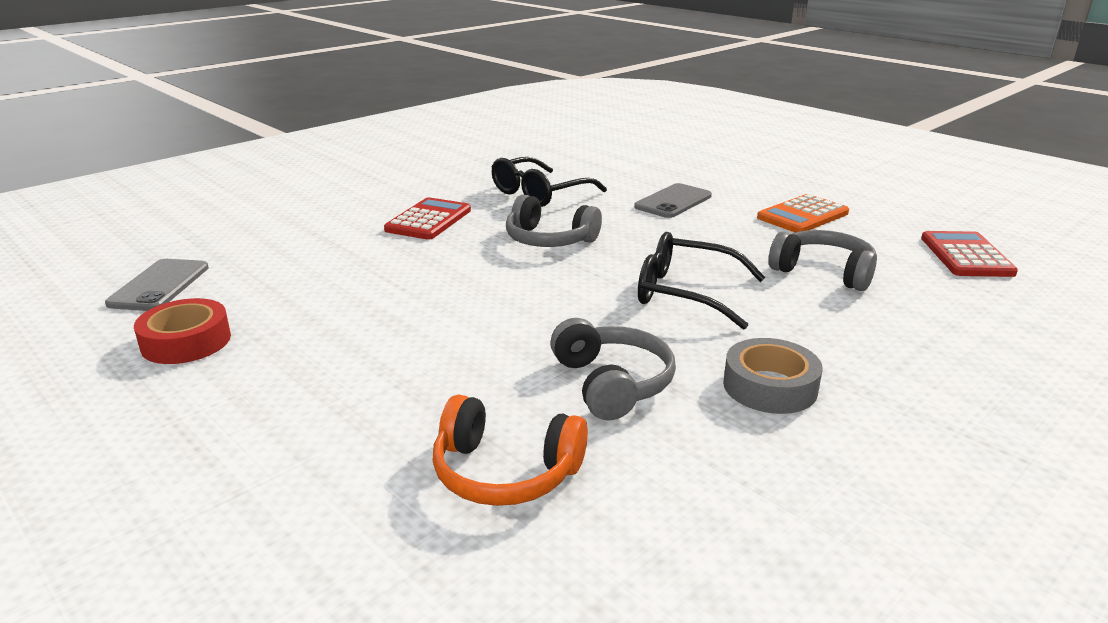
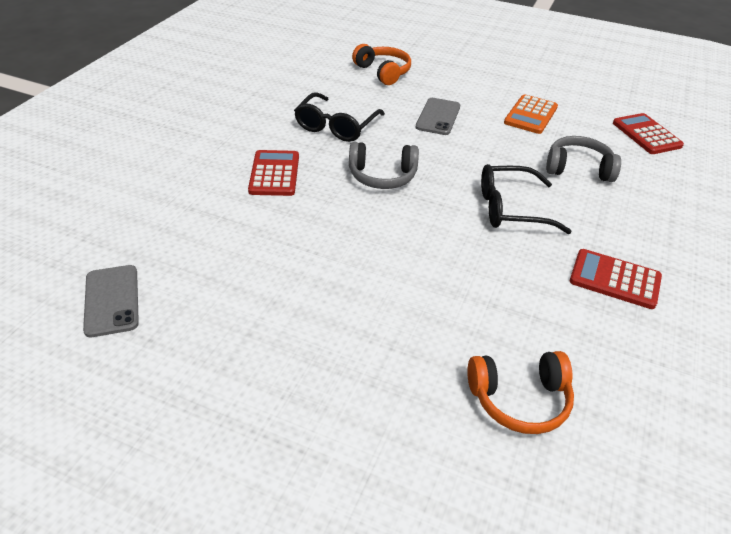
camera: 25 degrees left, 15 degrees up
red tape [134,298,231,364] -> none
grey headphones [550,318,676,420] -> none
grey tape [723,338,823,414] -> red calculator [570,249,662,309]
none -> orange headphones [352,44,411,85]

